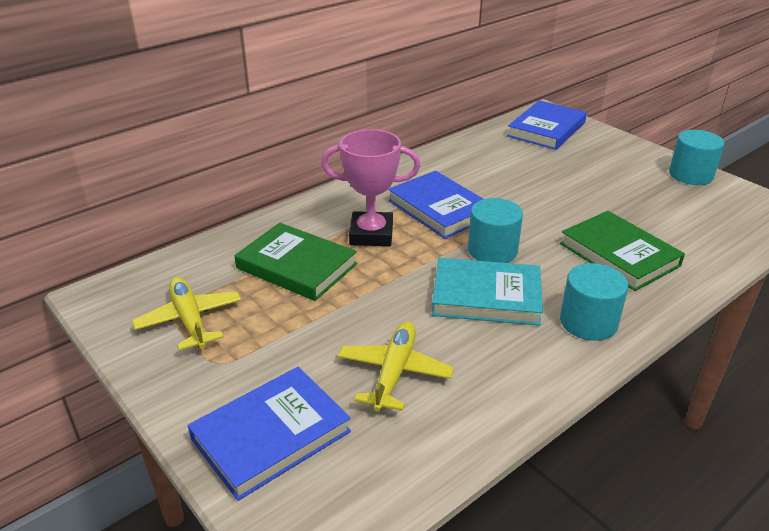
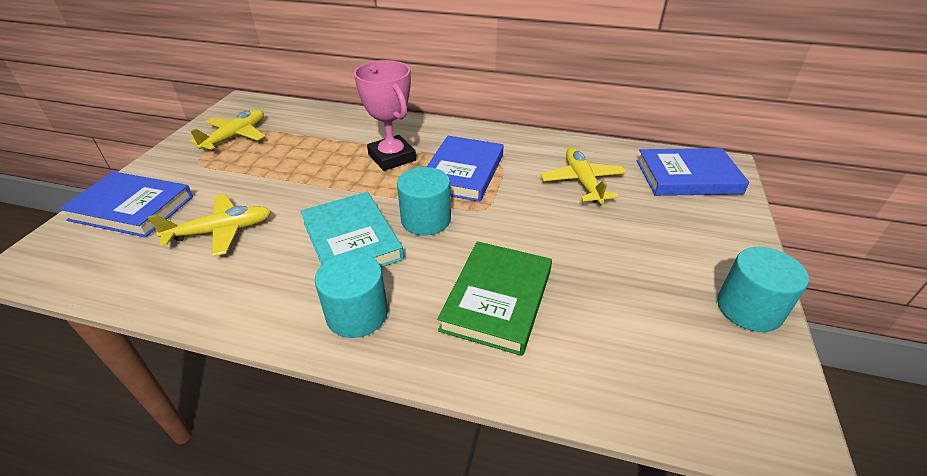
camera: 55 degrees right, 5 degrees up
green book [234,223,357,301] -> none
none -> yellow plane [541,148,626,204]

